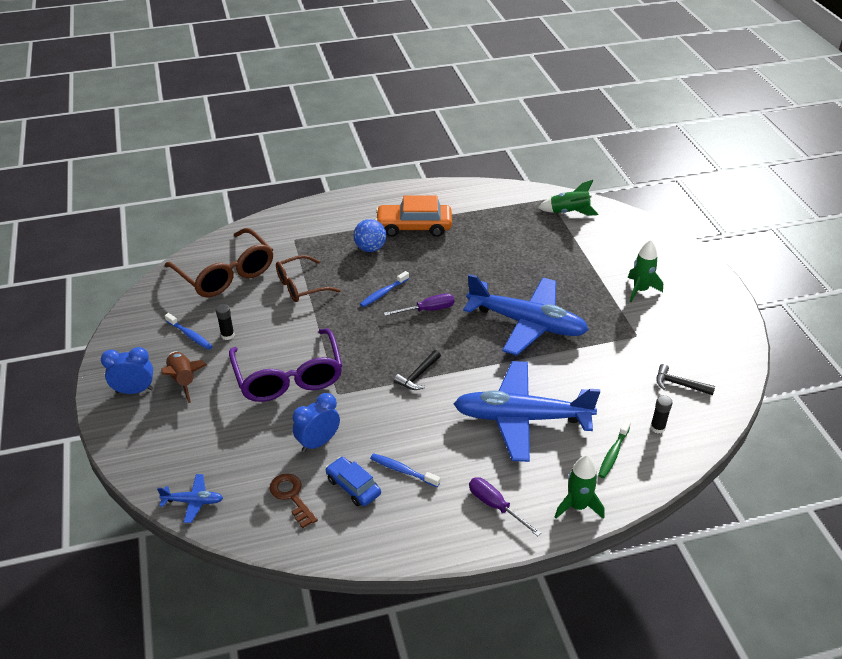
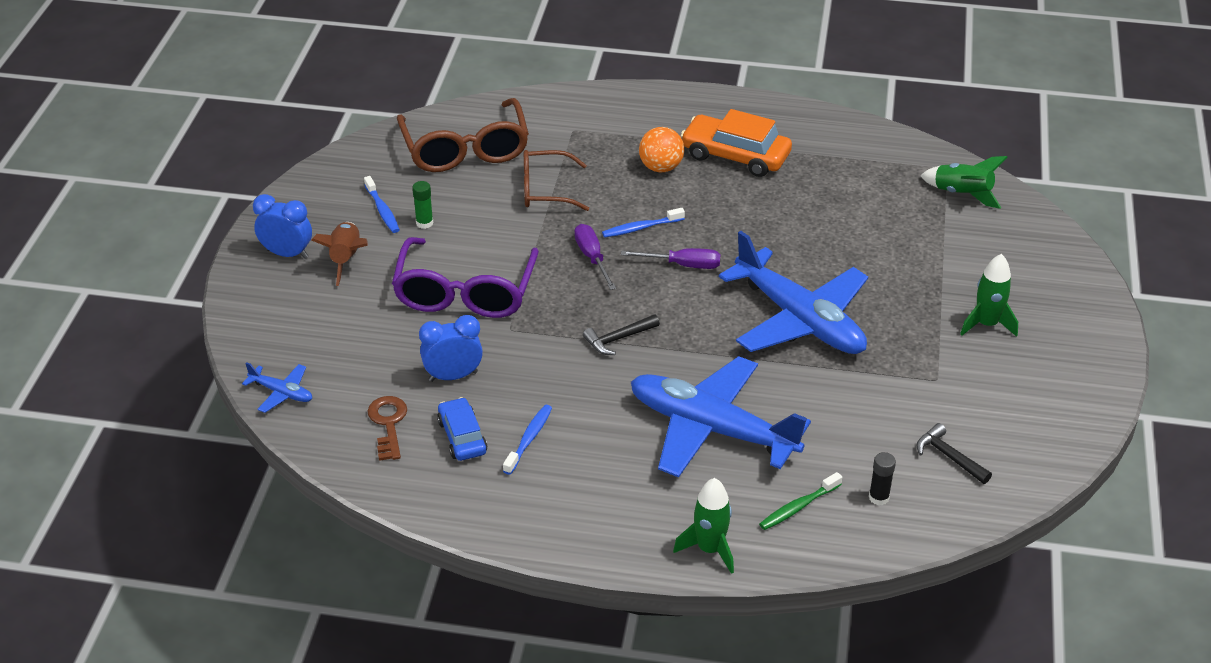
camera: 25 degrees right, 0 degrees up
black glue stick [216,304,234,340] -> green glue stick [412,181,433,229]
blue ball [353,219,387,252] -> orange ball [639,127,684,172]
blue toothbrush [370,453,440,487] -> blue toothbrush turned 60 degrees clockwise [503,405,552,475]
purple screwdriver [469,477,541,536] -> purple screwdriver moved to [574,224,616,290]

